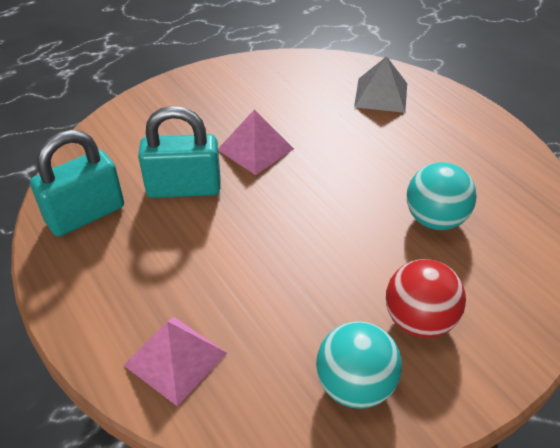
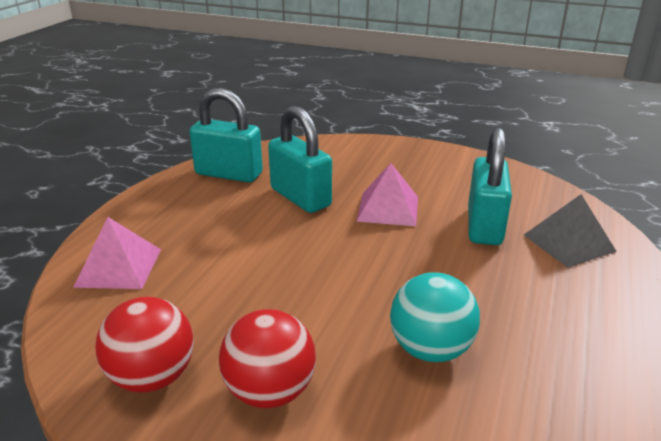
camera: 55 degrees right, 15 degrees down
turquoise ball [316,321,402,409] -> red ball [95,297,194,393]
none -> turquoise padlock [468,128,512,245]

